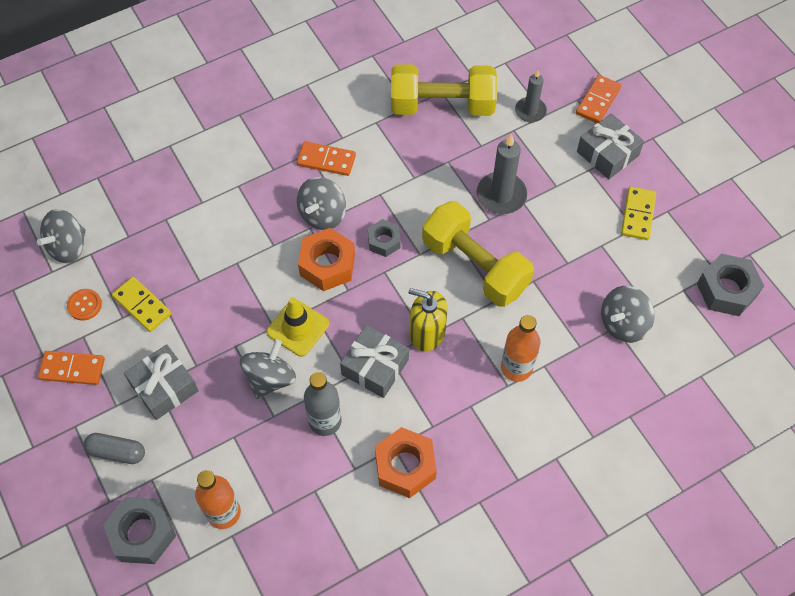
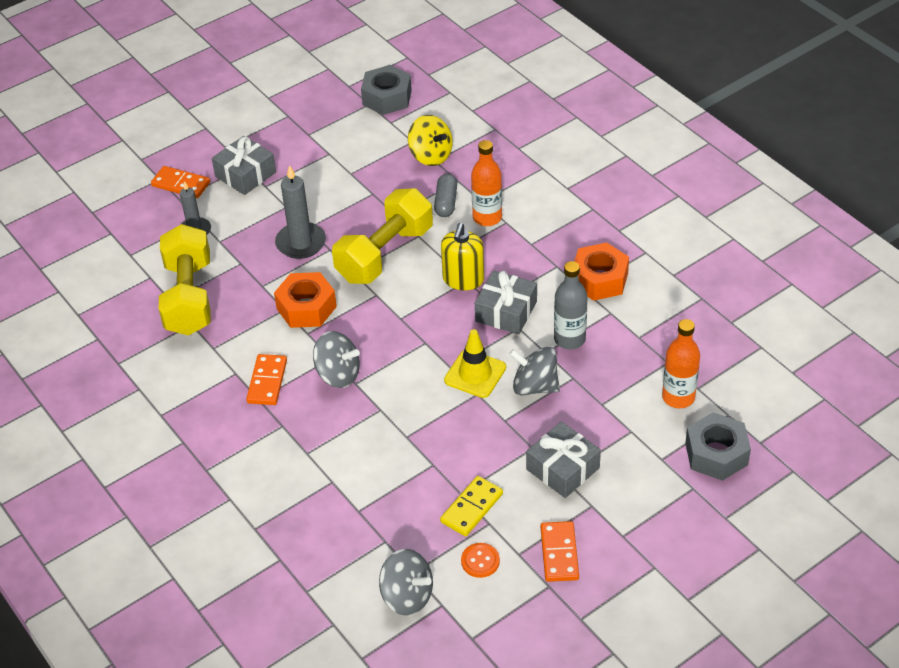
camera: 95 degrees left, 15 degrees down
grey capsule [83,433,145,464] -> grey capsule moved to [434,174,457,217]
orange nut [298,228,355,291] -> orange nut moved to [274,272,337,328]
grey nut [368,219,401,257] -> none
grey spinning top [601,286,655,343] -> yellow spinning top [408,115,453,166]
yellow domino [621,187,656,240] -> none

